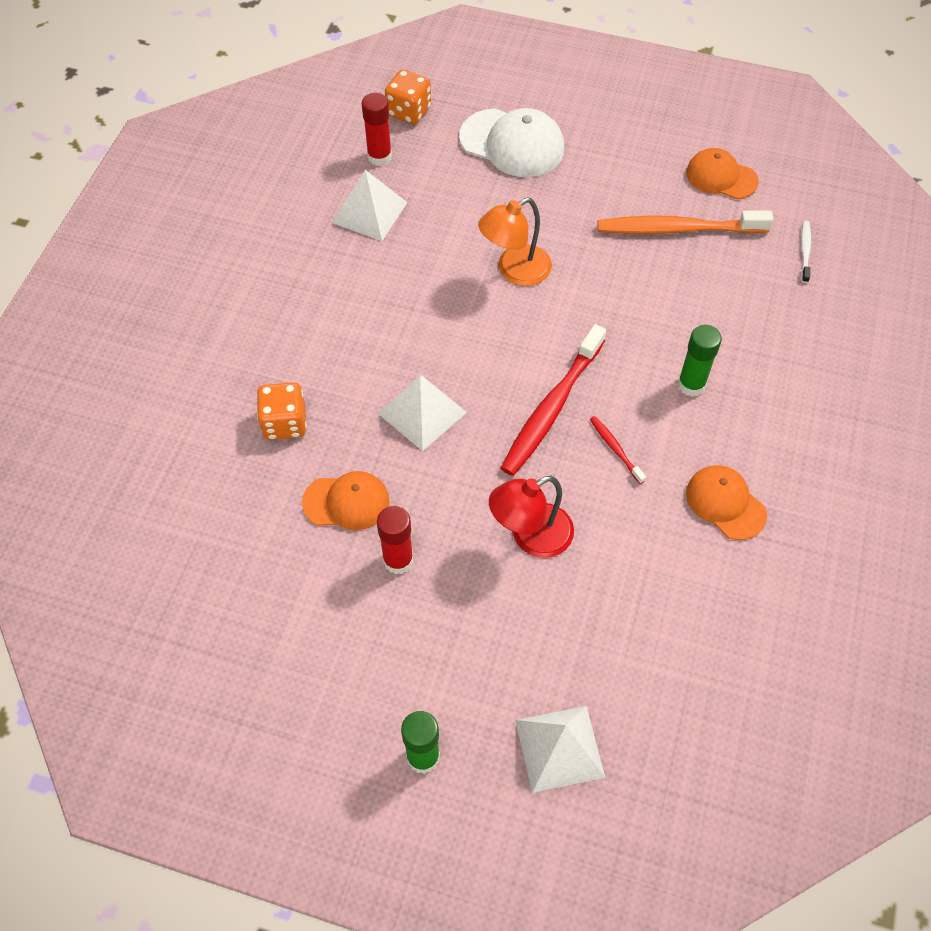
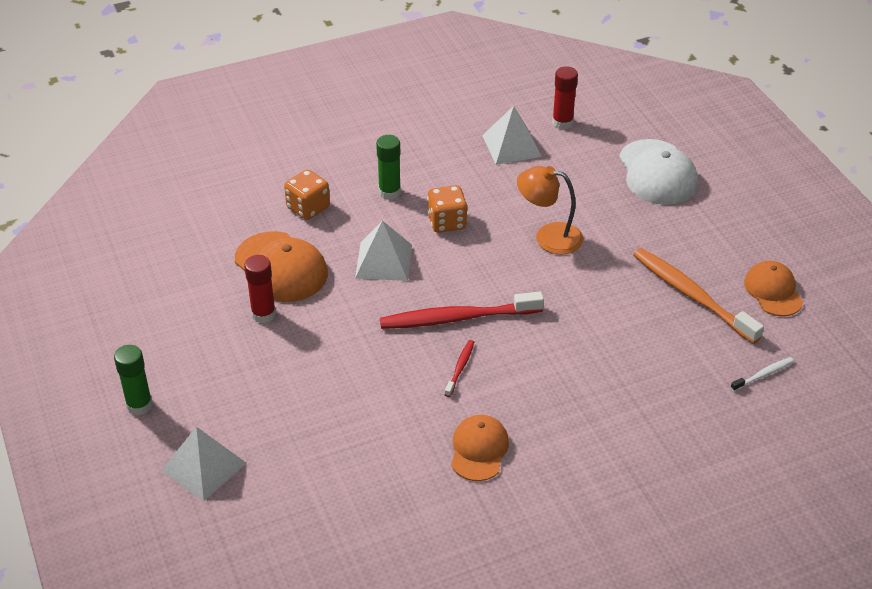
camera: 50 degrees right, 15 degrees down
orange cap [302,471,390,530] -> orange cap [235,231,328,302], size x1.53
orange dice [385,70,431,125] -> orange dice moved to [427,185,467,233]
red lamp [489,476,574,558] -> none
green glue stick [677,325,722,397] -> green glue stick moved to [376,135,401,200]

